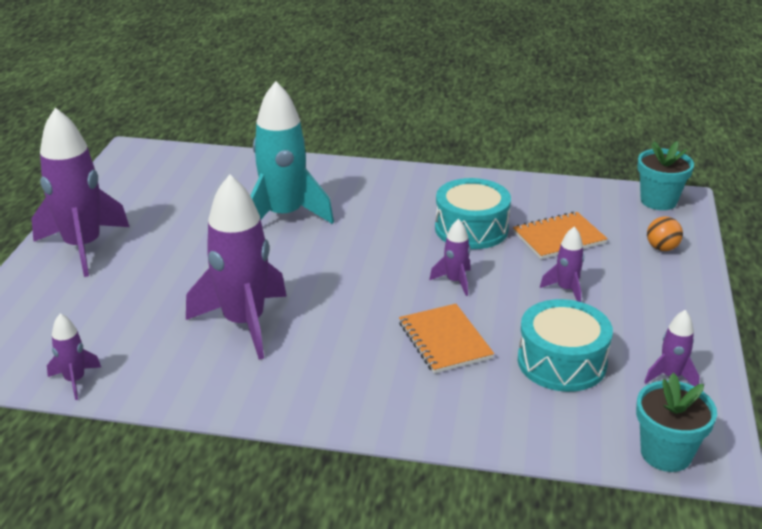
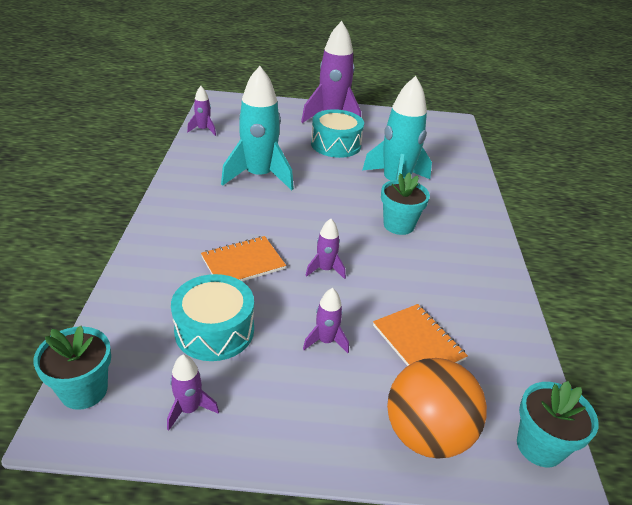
camera: 80 degrees right, 5 degrees up
purple rocket [186,174,287,360] -> turquoise rocket [221,66,294,190]
turquoise drum [435,178,511,249] -> turquoise drum moved to [311,109,364,158]
orange ball [647,216,683,251] -> orange ball [387,358,487,459], size x2.22
none -> turquoise flower pot [381,173,430,235]

